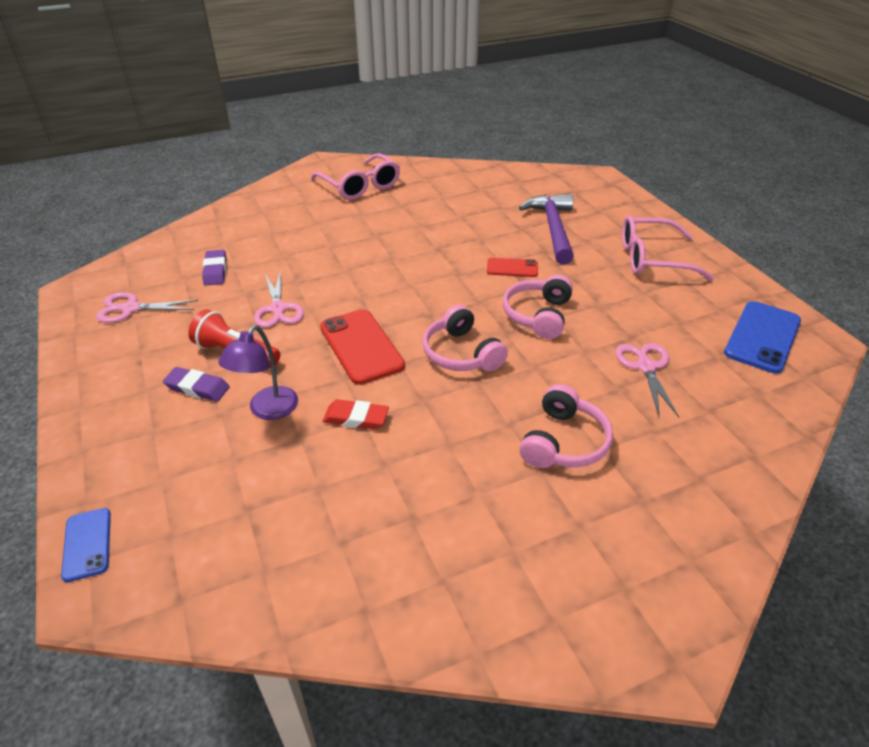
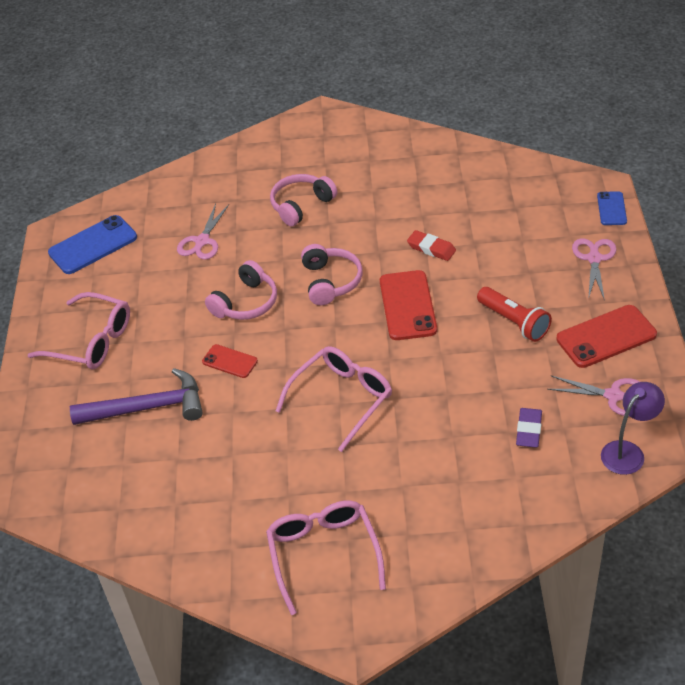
camera: 155 degrees left, 5 degrees up
purple eraser [163,367,230,402] -> none
purple lamp [218,325,298,420] -> purple lamp moved to [601,382,665,475]
pink scissors [254,270,304,328] -> pink scissors moved to [572,238,616,301]
purple hammer [519,194,574,264] -> purple hammer turned 120 degrees counterclockwise [70,368,203,425]
none -> pink glasses [276,346,392,452]
none -> red phone [556,305,657,368]

